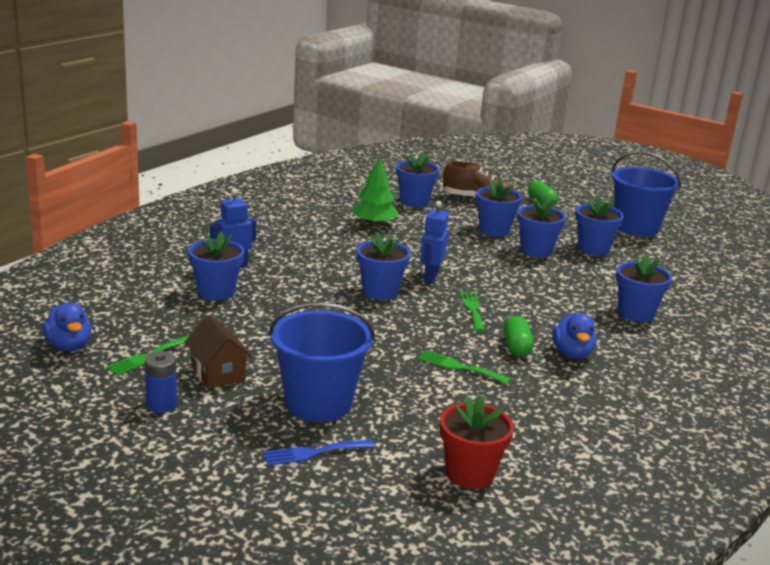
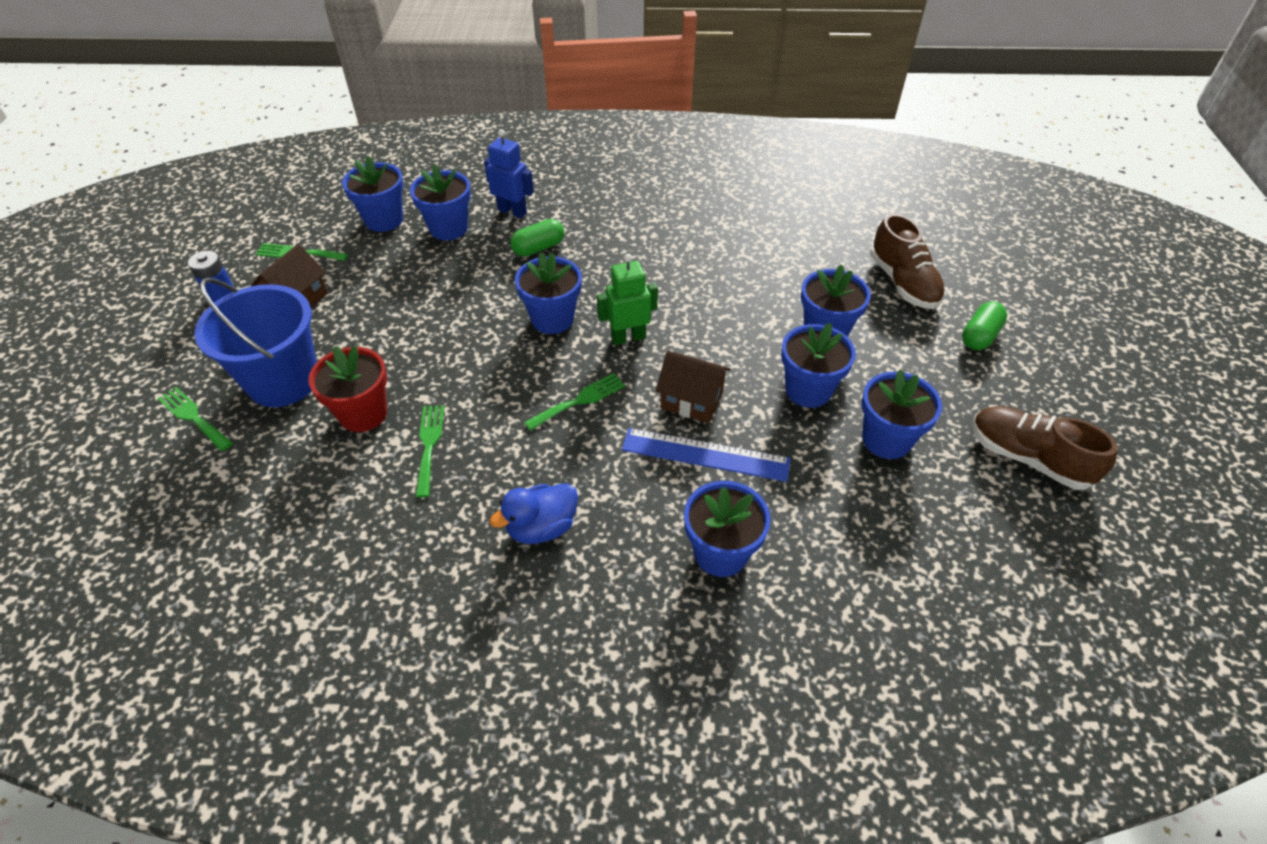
camera: 60 degrees right, 25 degrees up
blue duck [42,303,91,351] -> none
blue fork [263,440,375,466] -> green fork [157,387,233,451]
green tree [352,156,399,226] -> none
blue flower pot [396,153,439,207] -> blue flower pot moved to [342,156,404,232]
blue robot [420,201,448,283] -> green robot [597,254,658,345]
red flower pot [440,395,514,489] -> red flower pot moved to [308,346,387,432]
green capsule [504,316,534,357] -> green capsule moved to [510,219,564,257]
blue bucket [611,151,681,237] -> brown shoe [972,406,1118,490]
none -> blue ruler [622,428,791,482]
none -> brown house [656,351,731,423]

